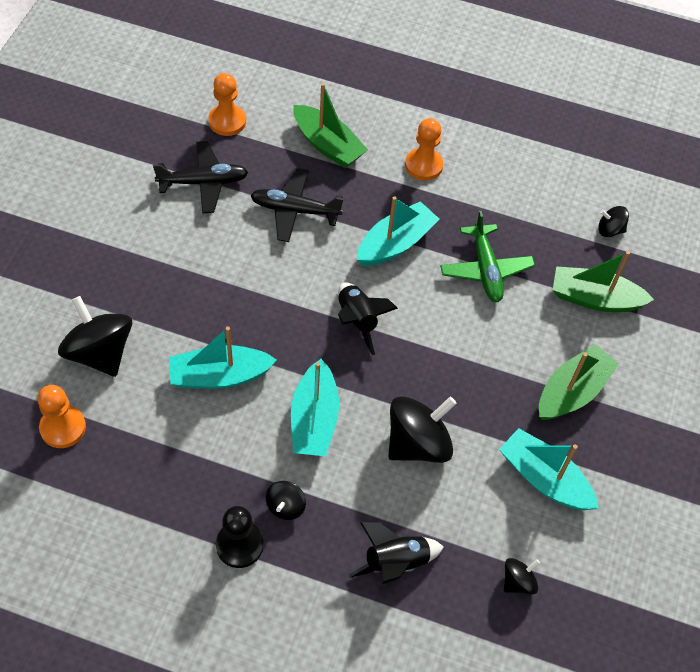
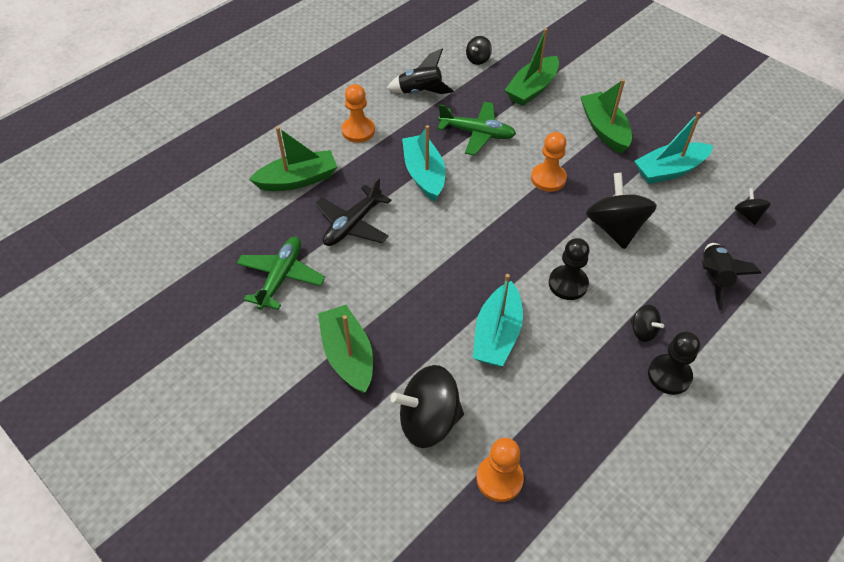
camera: 60 degrees left, 5 degrees down
black plane [153,141,248,214] -> green plane [236,237,325,310]
orange pawn [208,73,246,136] -> orange pawn moved to [531,132,567,192]
turquoise boat [291,359,339,456] -> black pawn [549,238,590,300]
black rocket [338,283,398,355] -> black rocket moved to [386,49,454,94]
none -> green boat [318,305,373,394]

